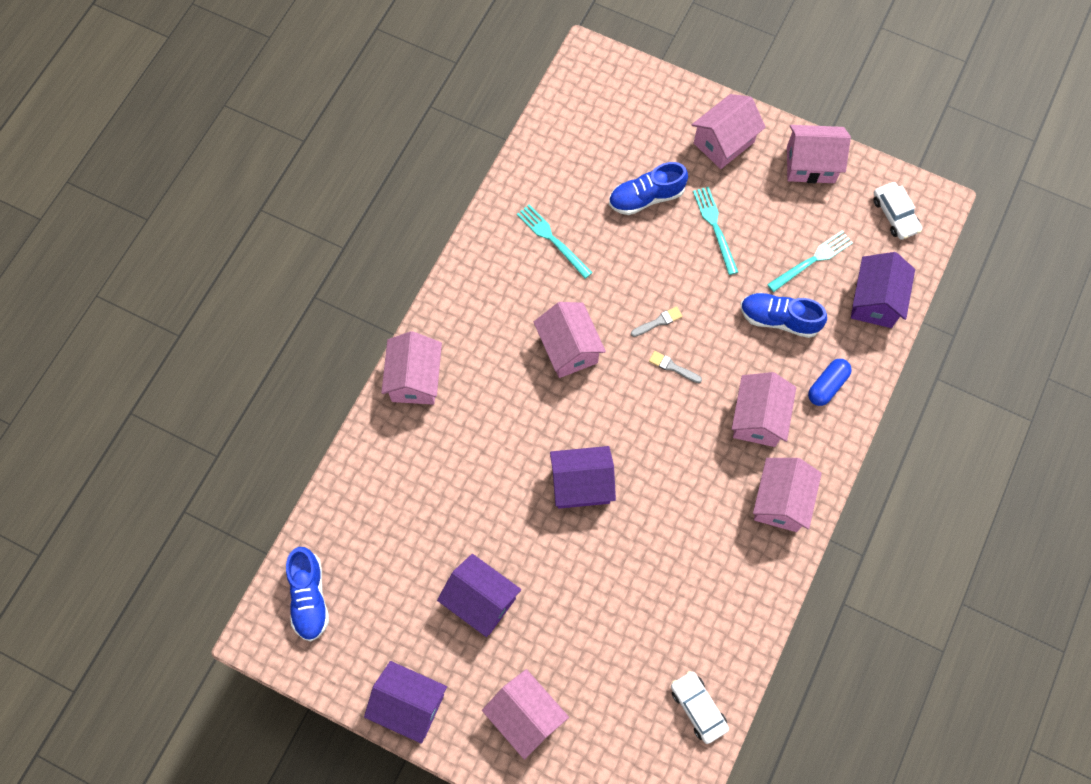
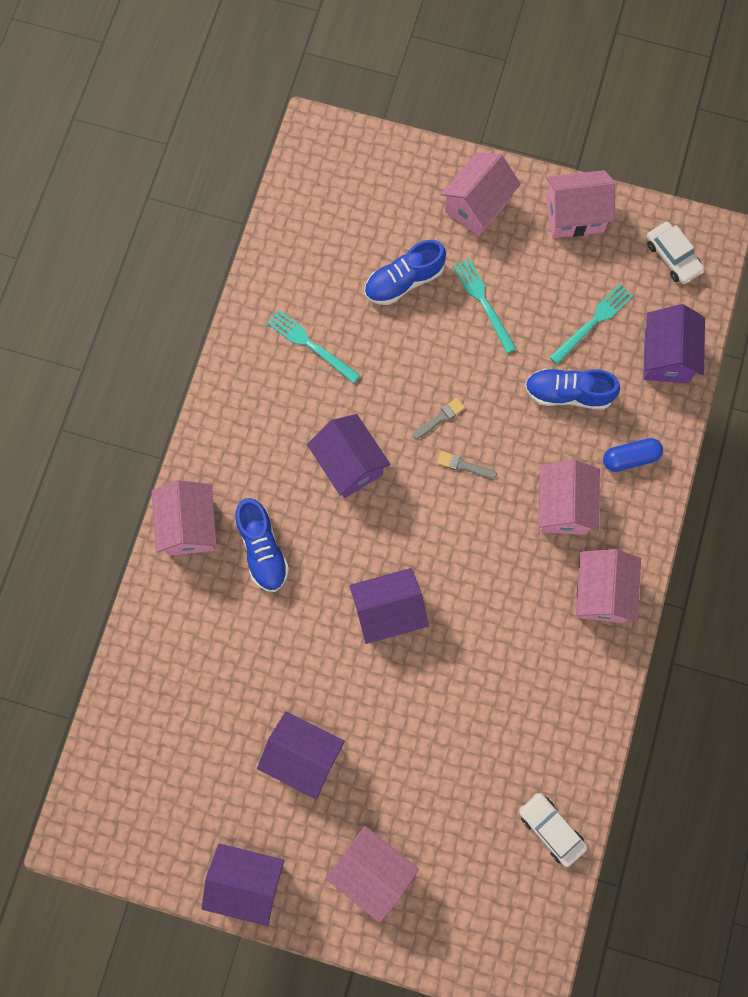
camera: 10 degrees left, 5 degrees up
blue shoe [286,547,329,642] -> blue shoe moved to [235,498,289,592]
pink house [534,302,606,378] -> purple house [307,414,390,498]
blue capsule [808,359,852,406] -> blue capsule turned 45 degrees clockwise [603,438,663,472]

